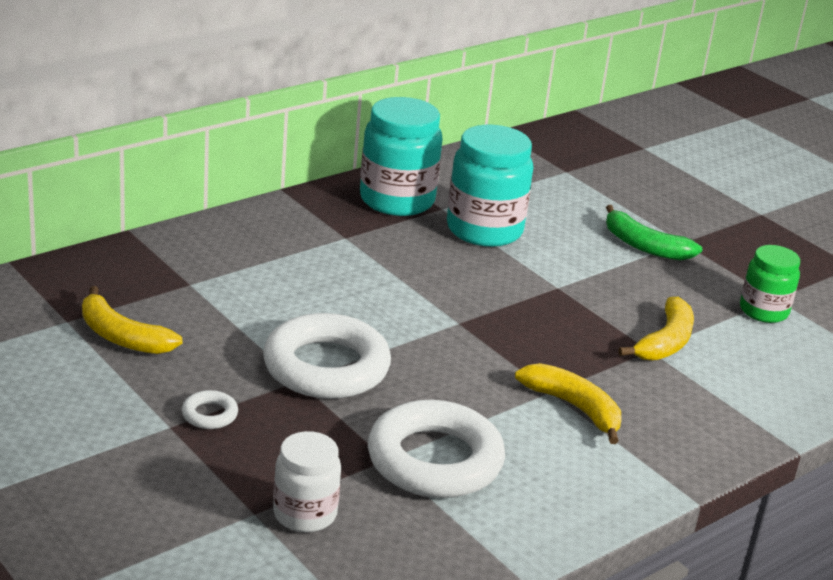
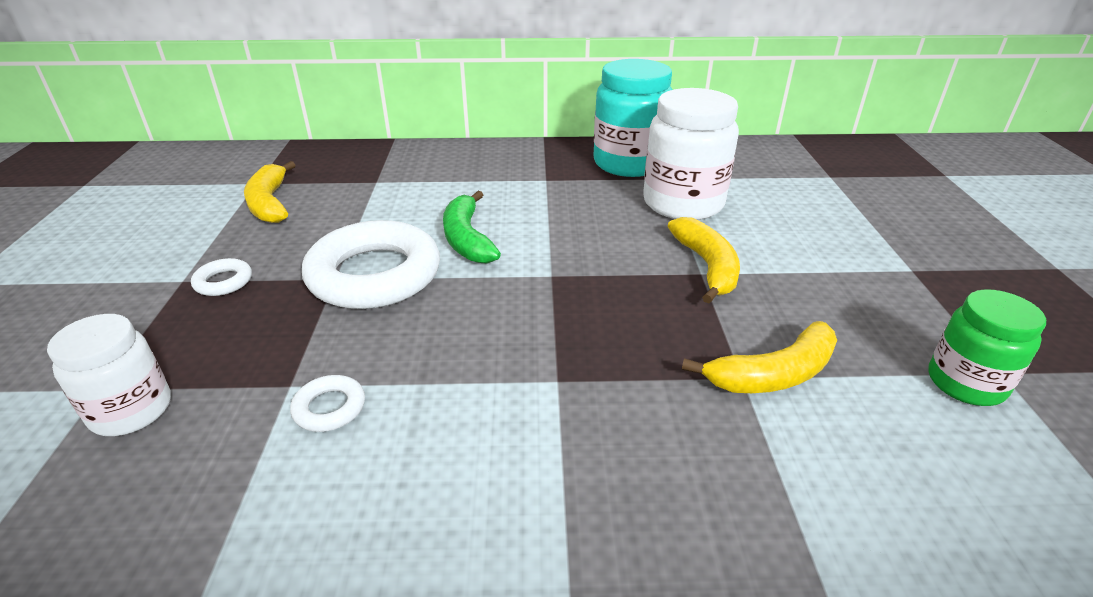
camera: 40 degrees right, 5 degrees up
white ring [368,400,505,498] -> white ring [290,375,365,432], size x0.42
turquoise jar [447,125,533,247] -> white jar [643,88,739,220]
yellow banana [515,363,622,444] -> yellow banana moved to [668,217,740,303]
green banana [606,205,702,261] -> green banana moved to [443,191,501,264]

